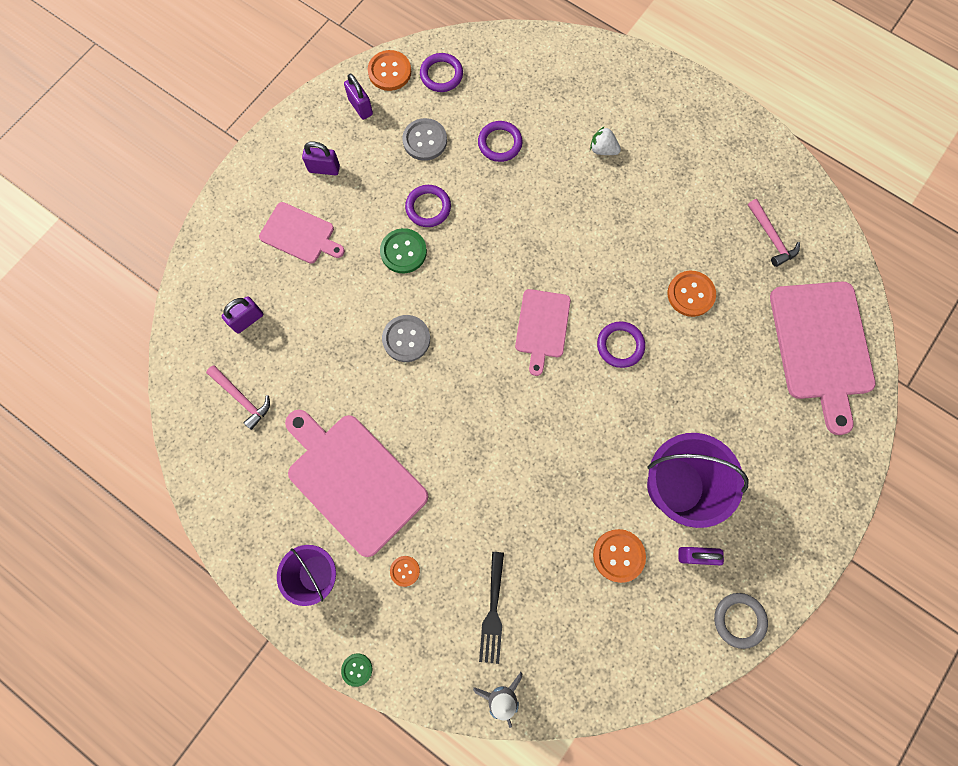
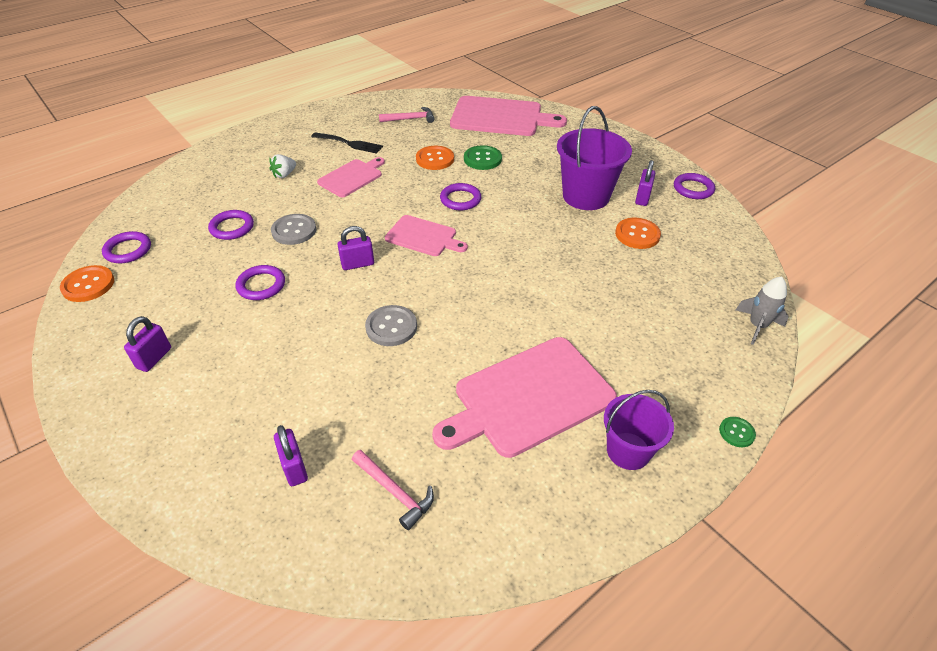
camera: 75 degrees left, 30 degrees down
pink hammer [206,366,270,430] -> pink hammer turned 75 degrees clockwise [352,450,434,530]
pink cutting board [259,202,345,264] -> pink cutting board moved to [317,157,385,197]
purple padlock [344,74,373,120] -> purple padlock moved to [337,226,374,270]
green button [380,228,427,273] -> green button moved to [464,145,502,170]
orange button [390,556,420,587] -> none
grey button [402,118,447,161] -> grey button moved to [271,214,316,245]
black fork [479,552,504,664] -> black fork moved to [311,133,383,154]
grey ring [714,593,768,649] -> purple ring [674,173,715,199]

